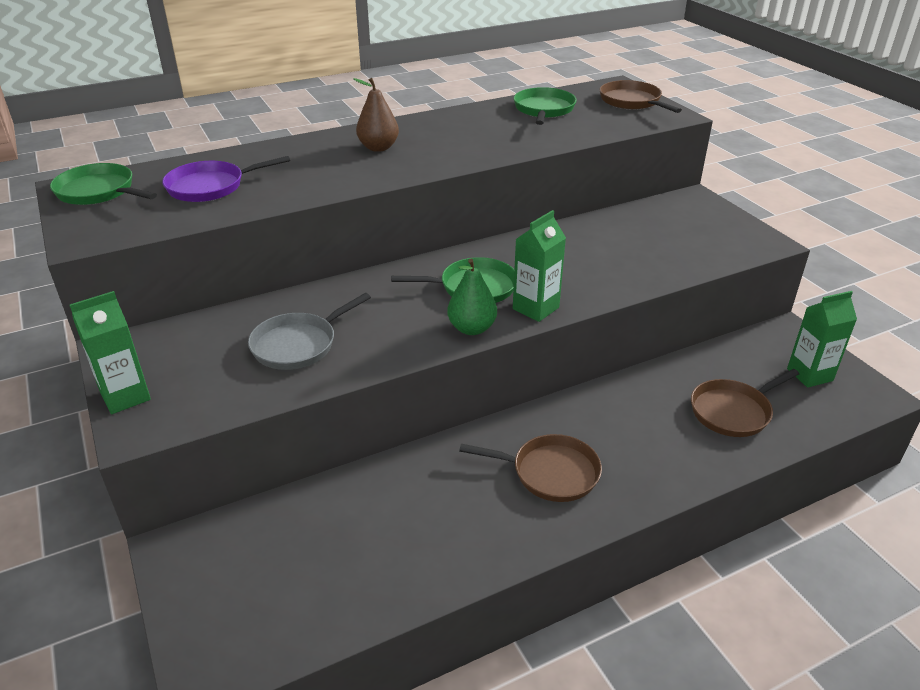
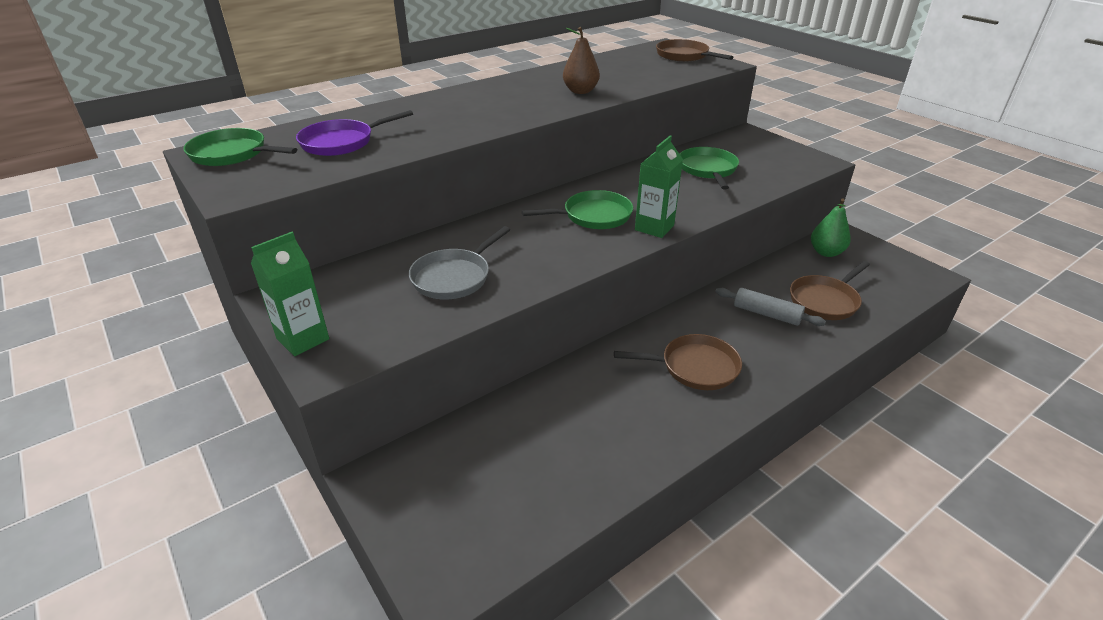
camera: 10 degrees left, 0 degrees up
brown pear [353,78,399,152] -> brown pear moved to [563,27,600,94]
green pear [447,259,497,335] -> green pear moved to [811,198,851,257]
green pan [514,87,577,125] -> green pan moved to [680,147,739,190]
green carton [787,291,857,388] -> none
none -> grey rolling pin [715,288,826,326]

